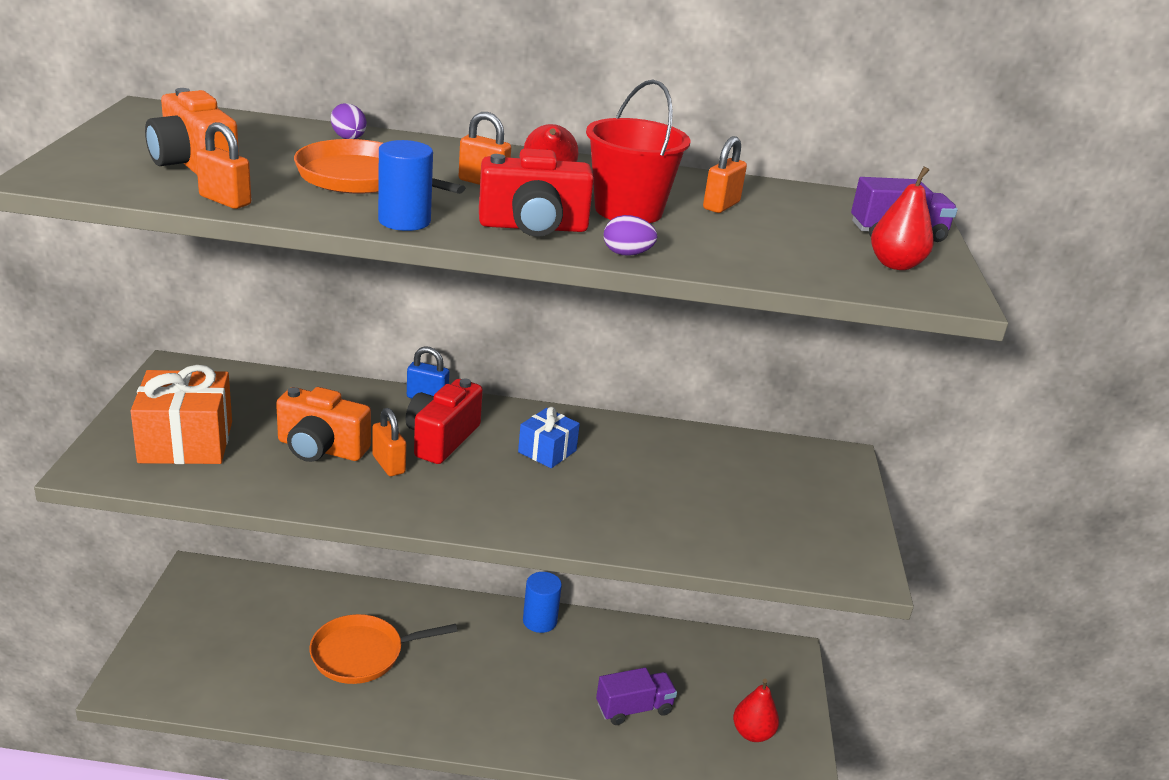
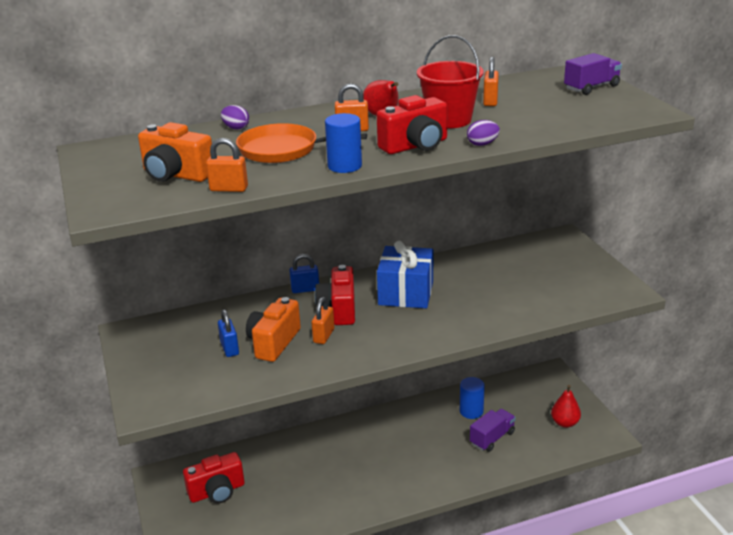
camera: 20 degrees left, 0 degrees up
orange gift [131,365,232,464] -> none
orange camera [276,387,371,462] -> orange camera turned 120 degrees clockwise [246,297,301,362]
orange pan [310,614,458,684] -> none
orange padlock [372,408,406,476] -> orange padlock turned 75 degrees clockwise [311,297,334,344]
blue gift [518,407,580,468] -> blue gift [377,241,433,308], size x1.75
blue cylinder [523,572,562,633] -> blue cylinder moved to [460,377,485,419]
red pear [871,166,934,270] -> none
none -> red camera [183,452,245,503]
none -> blue padlock [218,309,239,357]

